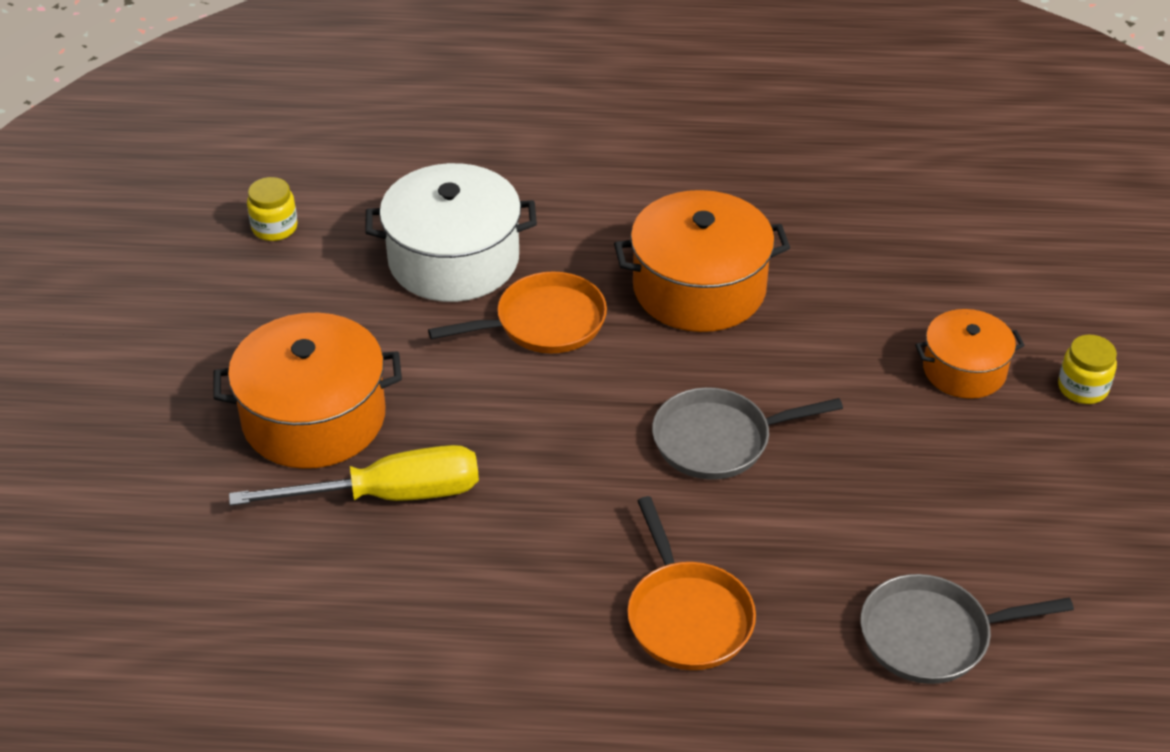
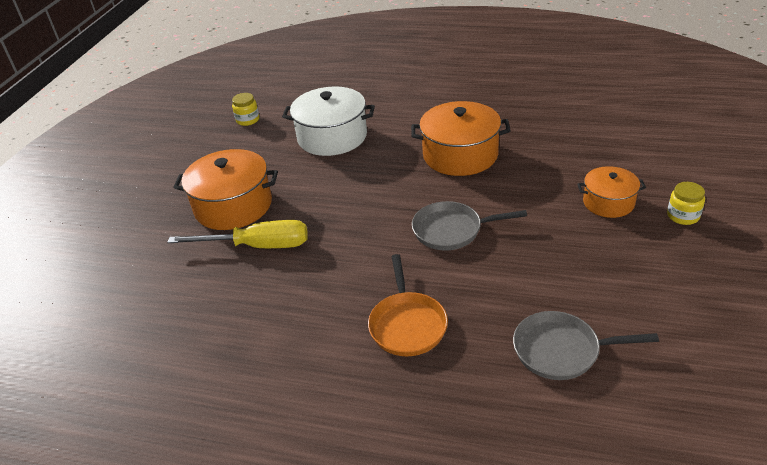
camera: 15 degrees right, 5 degrees down
orange pan [428,271,607,353] -> none

